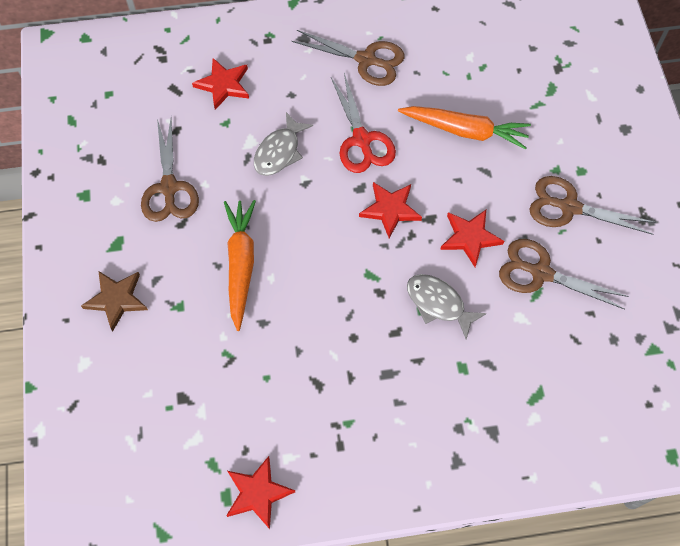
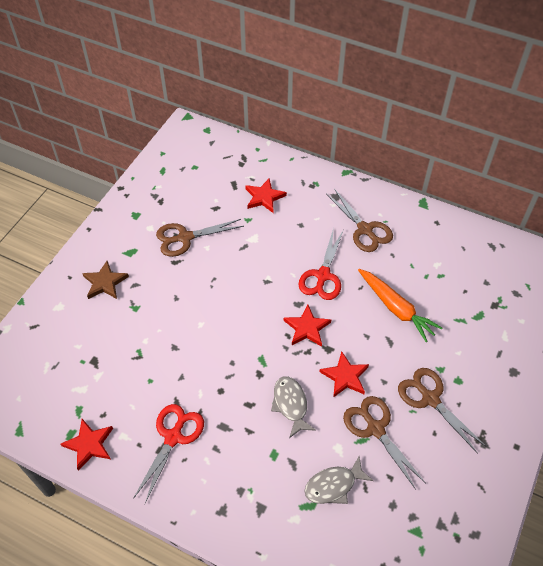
camera: 35 degrees right, 10 degrees down
brown scissors [141,119,199,222] -> brown scissors turned 45 degrees clockwise [156,219,244,257]
orange carrot [224,200,256,331] -> none
grey fish [254,112,313,176] -> grey fish moved to [305,457,374,504]
none -> red scissors [133,404,204,504]

